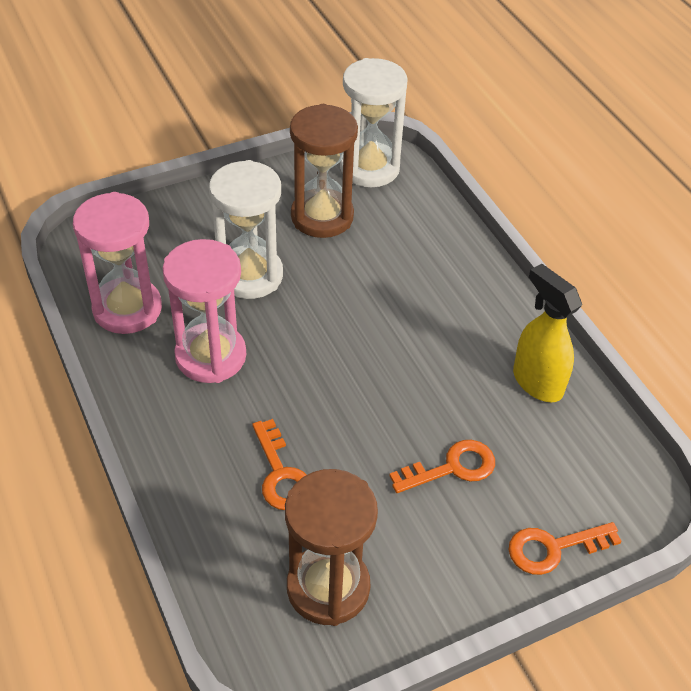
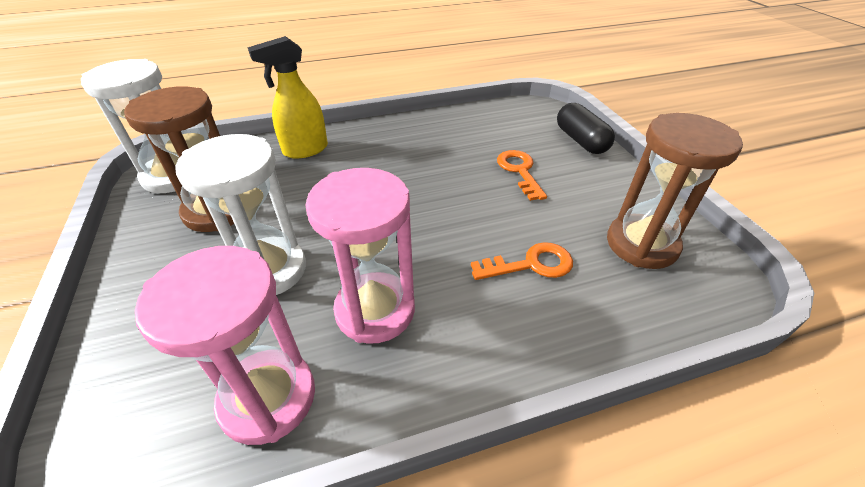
camera: 80 degrees left, 5 degrees down
orange key [509,522,622,575] -> black capsule [557,103,615,154]
yellow spray bottle [513,264,582,402] -> yellow spray bottle moved to [248,36,328,159]

